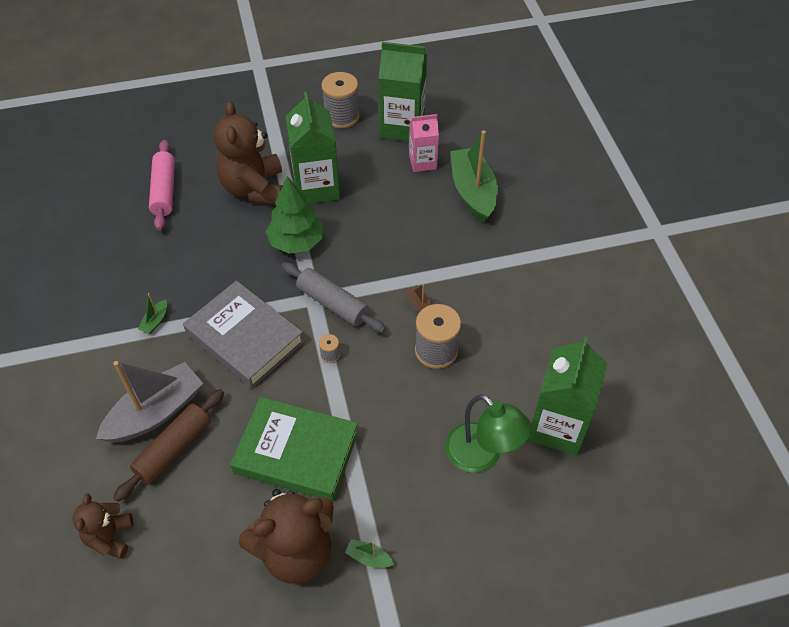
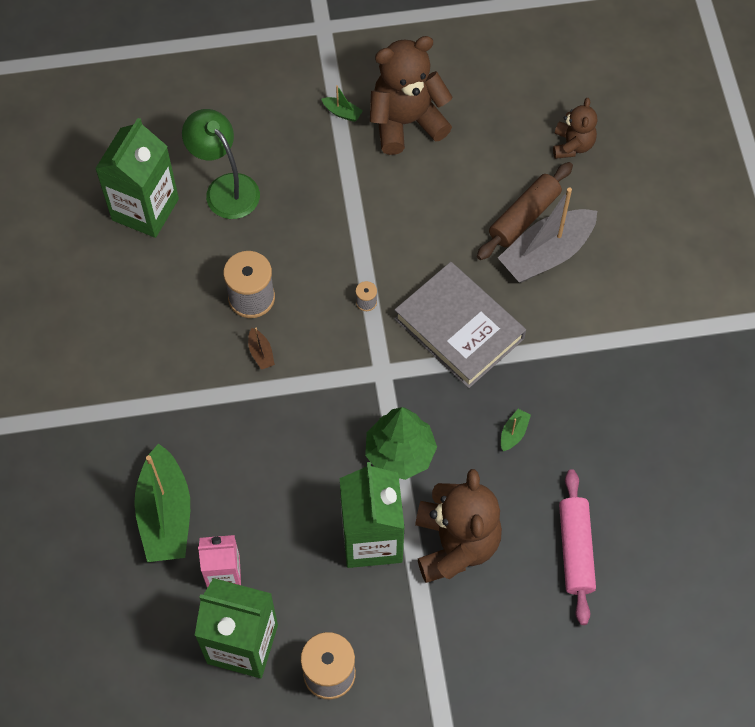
camera: 175 degrees left, 10 degrees up
green boat [138,293,167,334] -> green boat moved to [501,409,531,451]
green book [230,397,358,502] -> none
grey rolling pin [282,262,386,333] -> none

